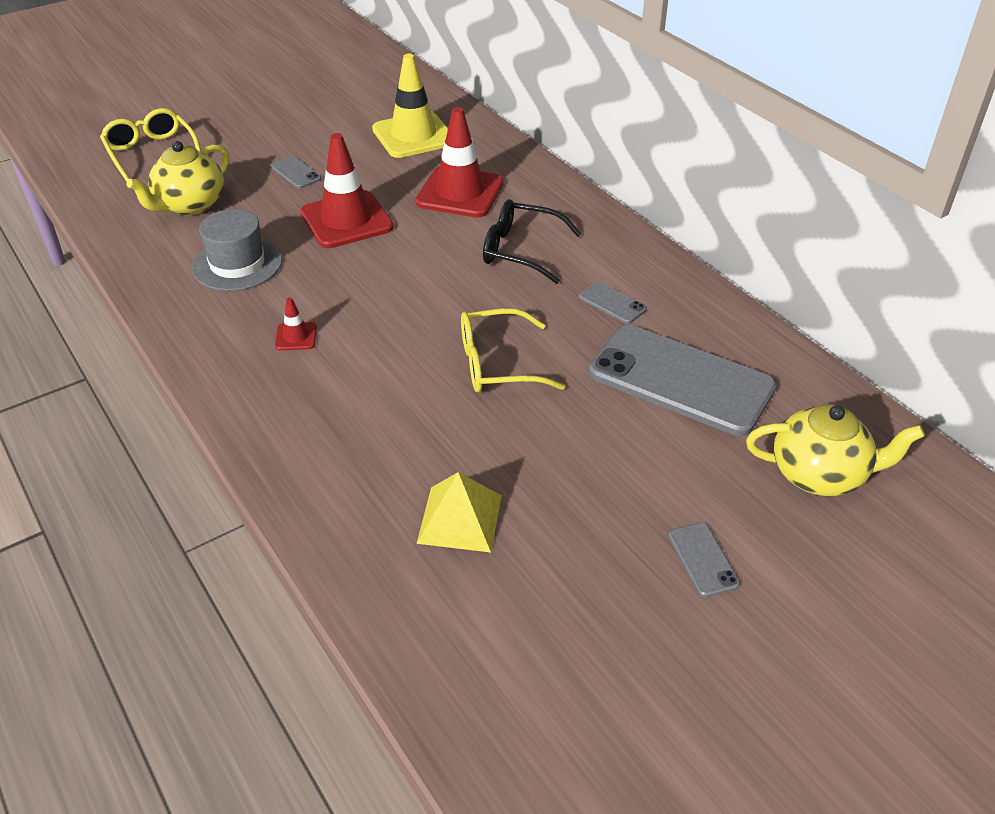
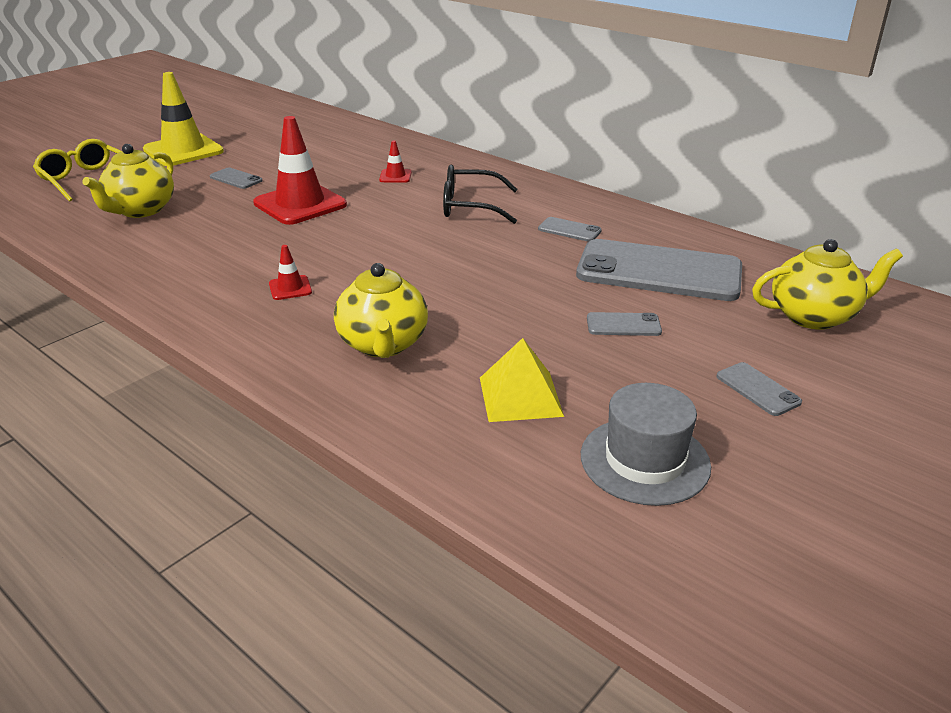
camera: 15 degrees left, 10 degrees down
grey hat [192,209,282,291] -> grey hat moved to [581,383,711,506]
yellow traffic cone [372,54,448,158] -> yellow traffic cone moved to [143,72,224,166]
red traffic cone [415,107,504,218] -> red traffic cone [379,140,412,183], size x0.44
yellow glasses [461,308,565,392] -> none
none -> yellow teapot [334,263,428,358]
none -> grey phone [587,312,662,336]

